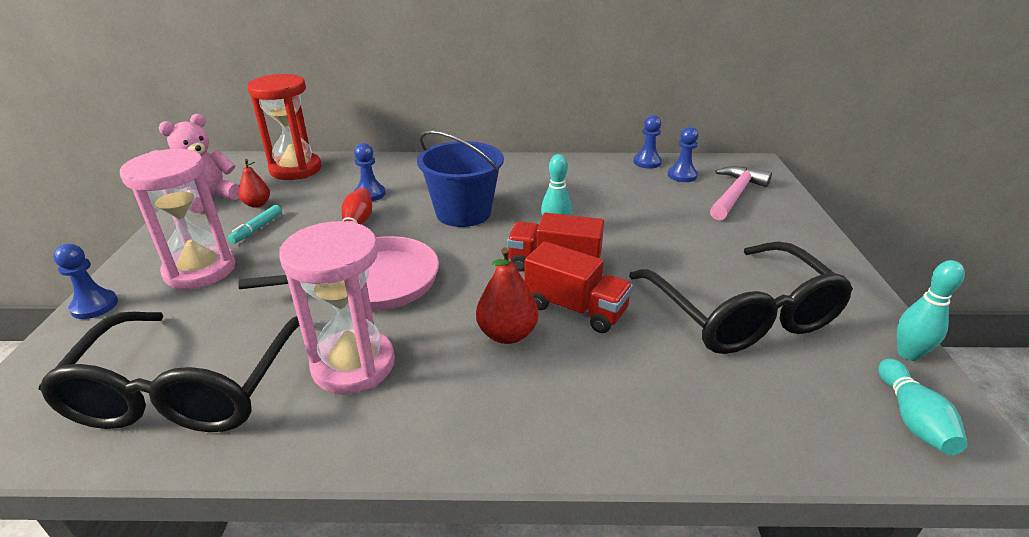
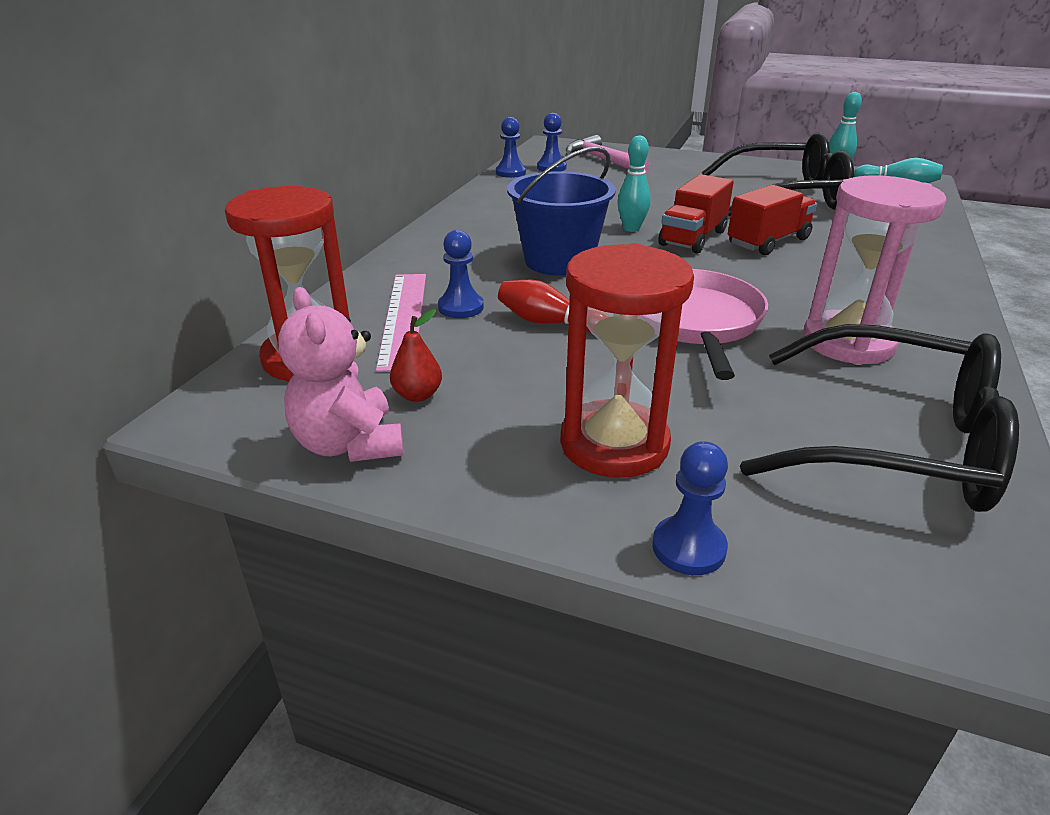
camera: 70 degrees left, 0 degrees up
pink hourglass [120,149,236,289] -> red hourglass [560,243,694,478]
turquoise marker [228,205,282,244] -> none
red pear [476,247,538,344] -> none
none -> pink ruler [376,274,426,372]

